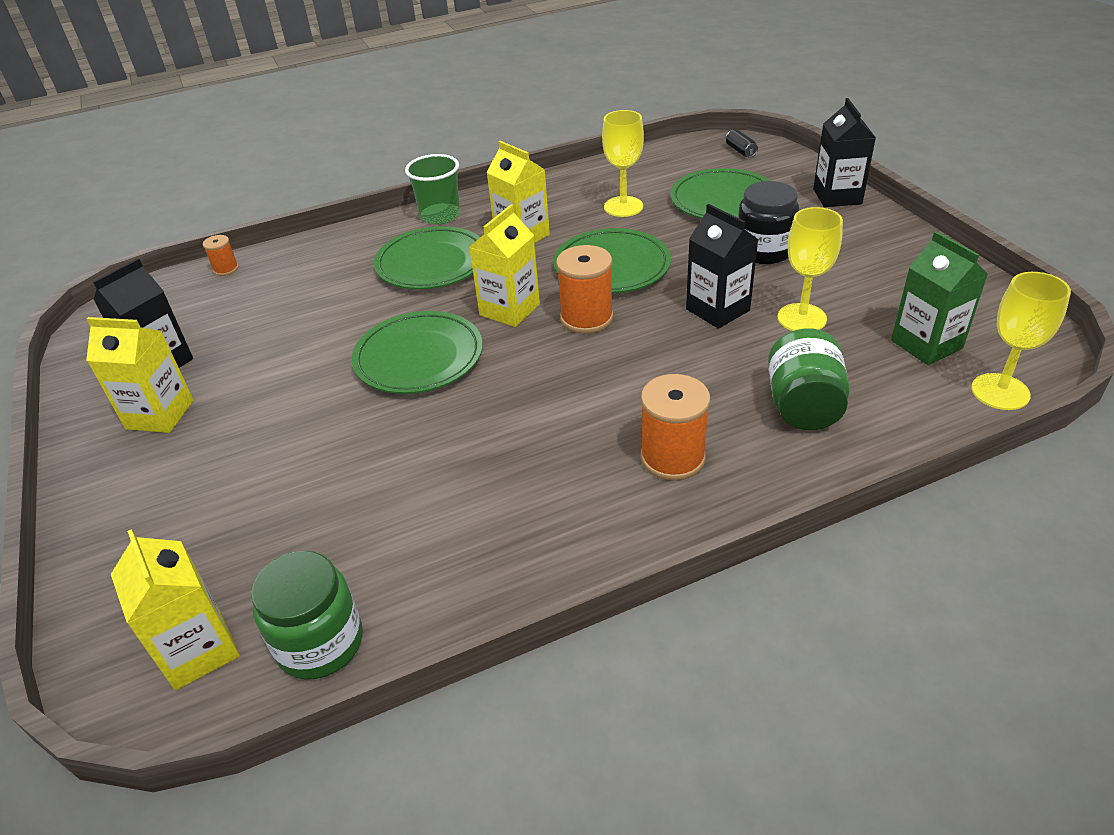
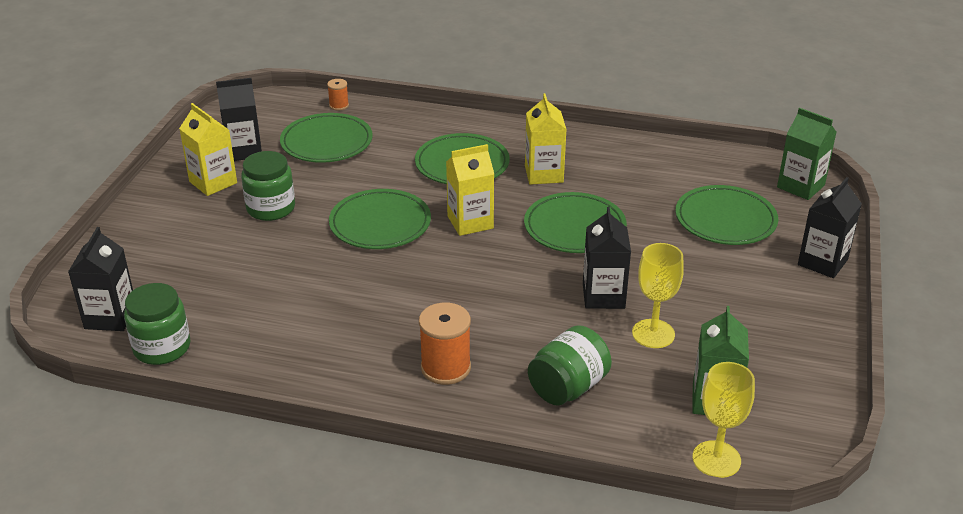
camera: 35 degrees right, 5 degrees down
yellow carton [111,529,240,690] -> black carton [68,227,133,331]
green cup [405,154,460,224] -> none
orange spool [556,245,613,334] -> none
yellow goblet [602,110,644,217] -> none
black can [726,129,758,157] -> green carton [777,108,836,200]
black jar [738,181,799,264] -> none
none -> green jar [241,151,295,221]
none -> green plate [280,113,373,163]

